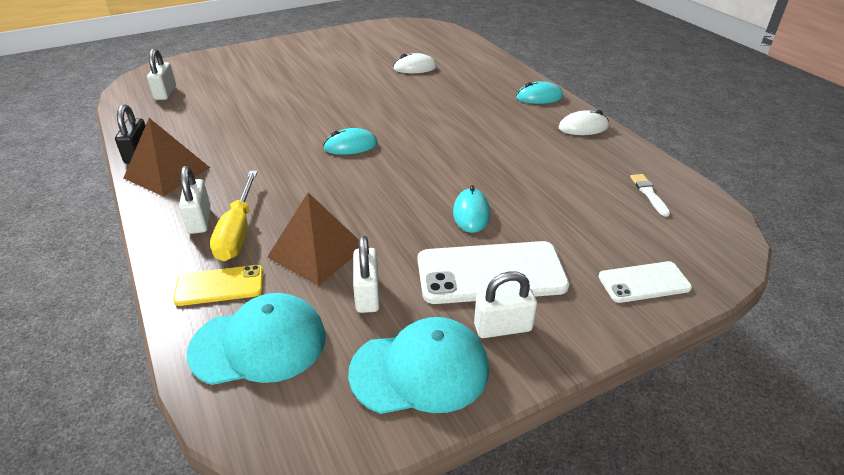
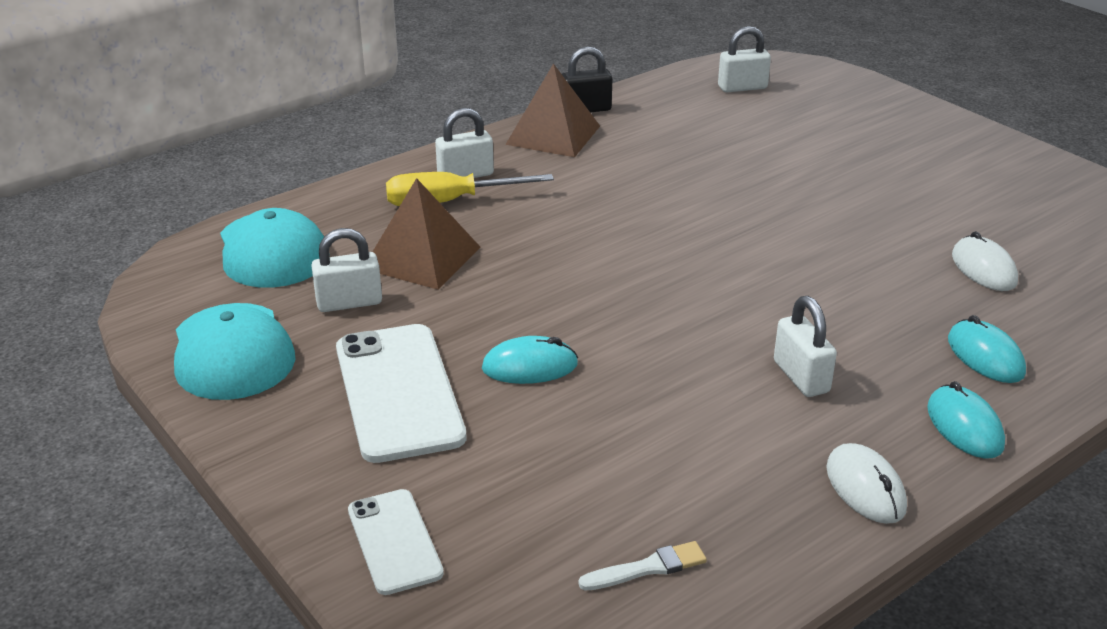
camera: 80 degrees right, 5 degrees down
yellow phone [173,265,263,306] -> none
turquoise mouse [323,128,378,155] -> turquoise mouse moved to [948,315,1026,383]
white padlock [474,271,537,338] -> white padlock moved to [774,296,837,397]

